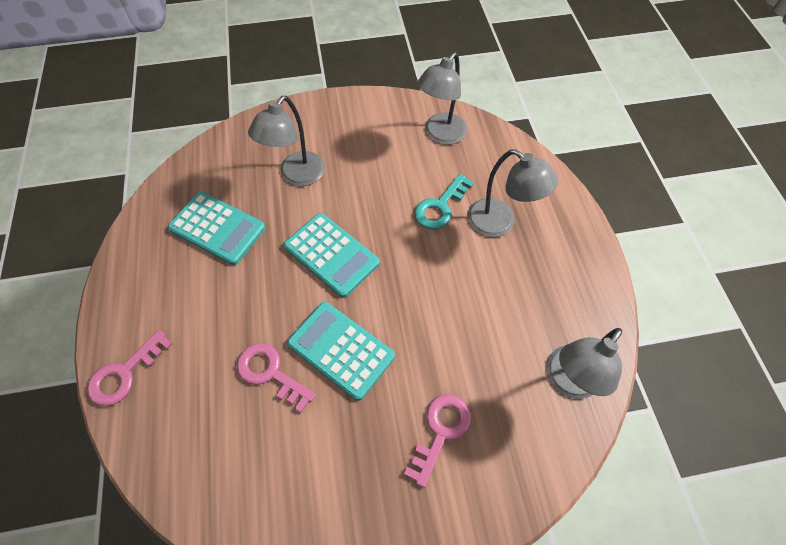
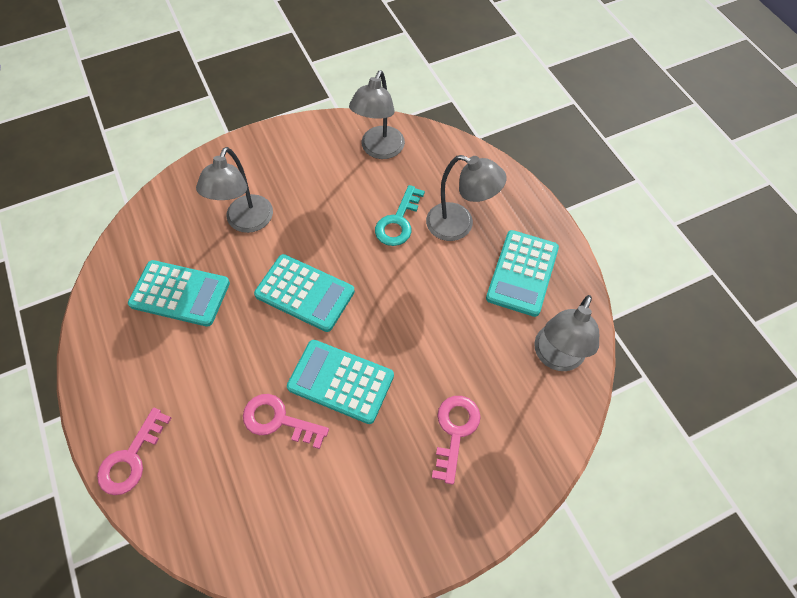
camera: 15 degrees left, 0 degrees up
none -> turquoise calculator [486,230,559,317]

